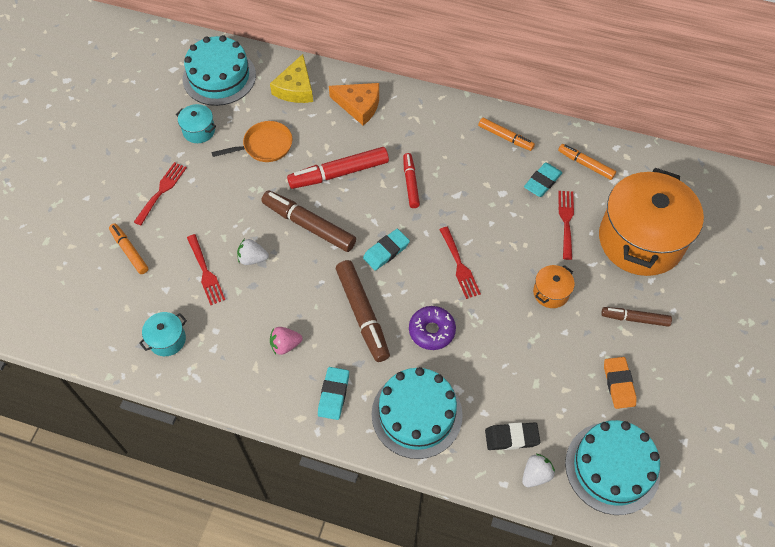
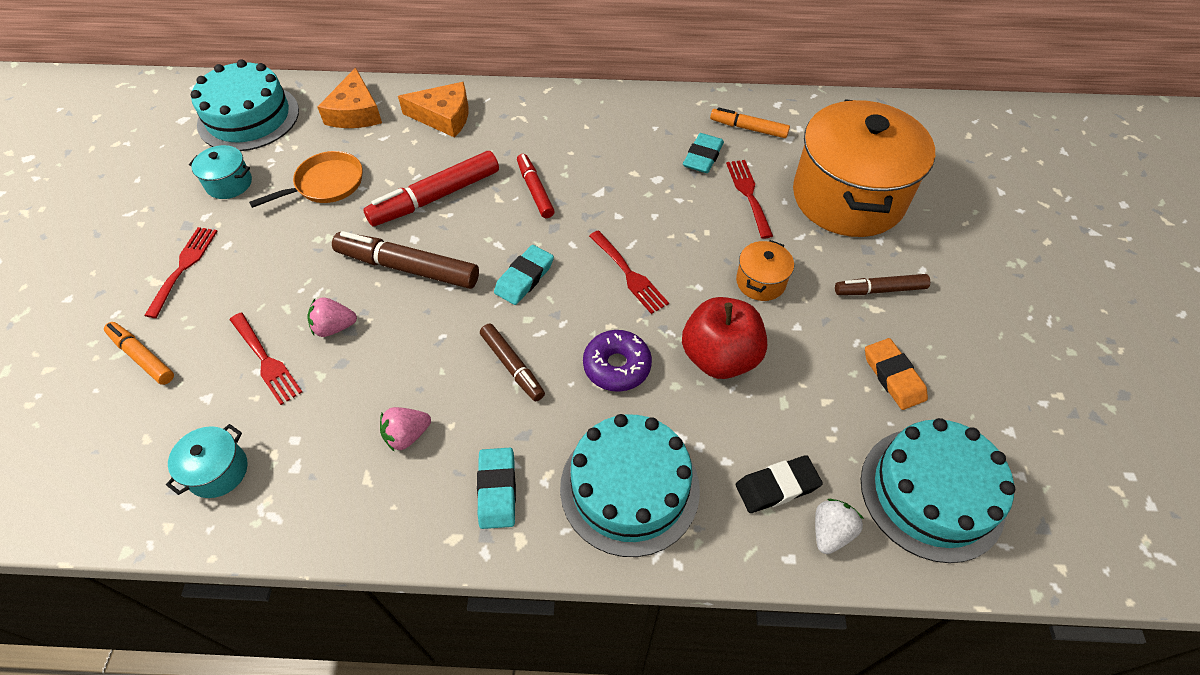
camera: 15 degrees left, 5 degrees down
white strawberry [237,239,269,265] -> pink strawberry [307,297,357,337]
yellow cheese [270,54,313,103] -> orange cheese [317,68,382,128]
brown marker [336,260,390,362] -> brown marker [480,324,545,401], size x0.60
orange marker [478,117,535,151] -> none
none -> red apple [682,297,767,379]

